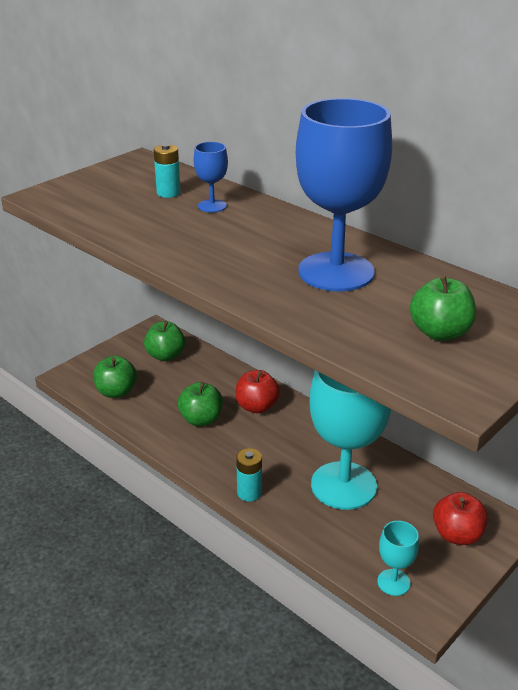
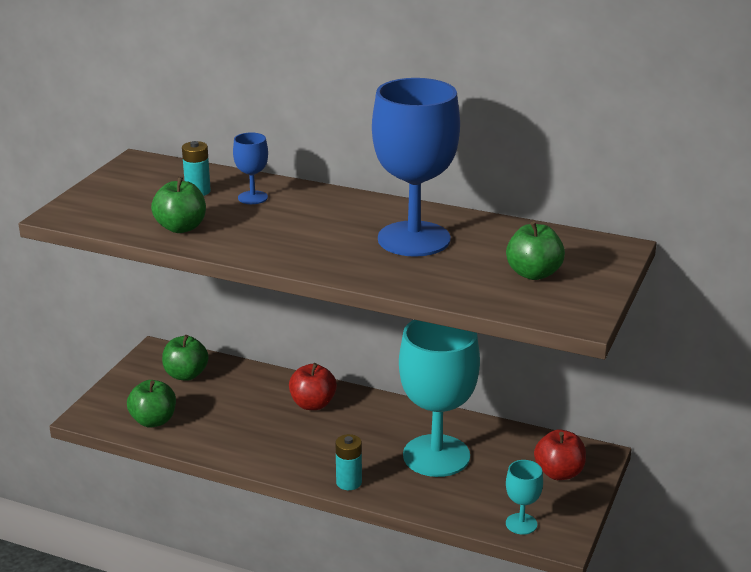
camera: 20 degrees left, 5 degrees down
green apple [177,382,223,426] -> green apple moved to [151,177,206,233]

